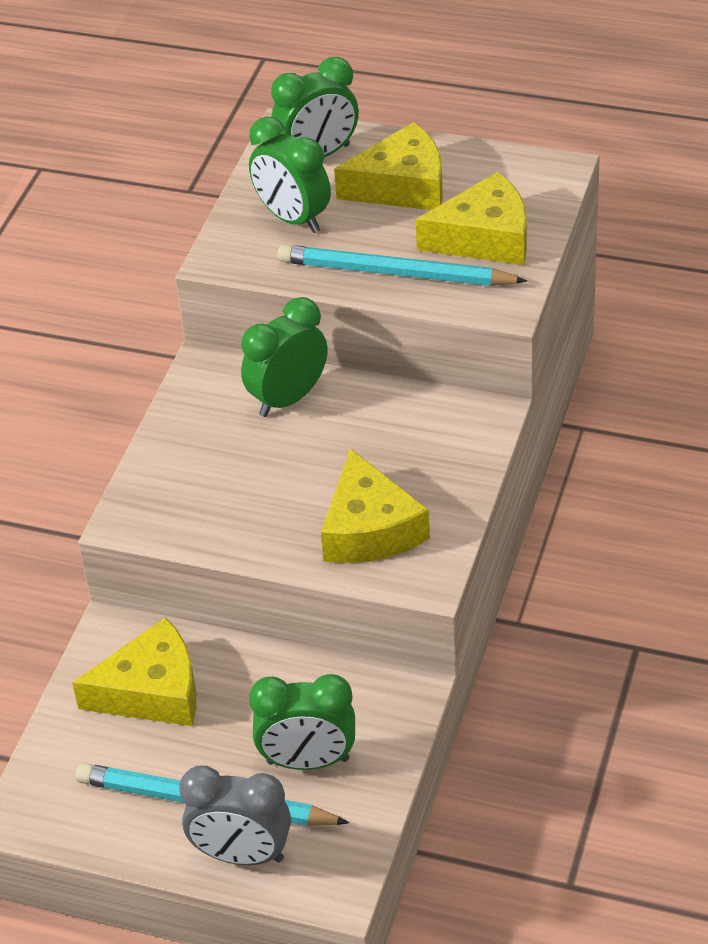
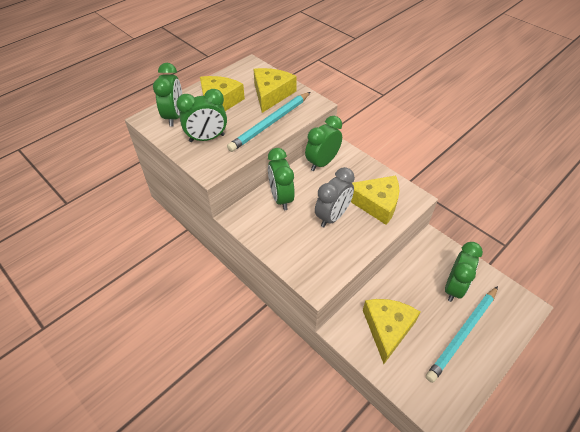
camera: 65 degrees left, 5 degrees up
grey clock [179,766,291,865] -> grey clock moved to [315,167,355,228]
none -> green clock [305,116,342,171]

